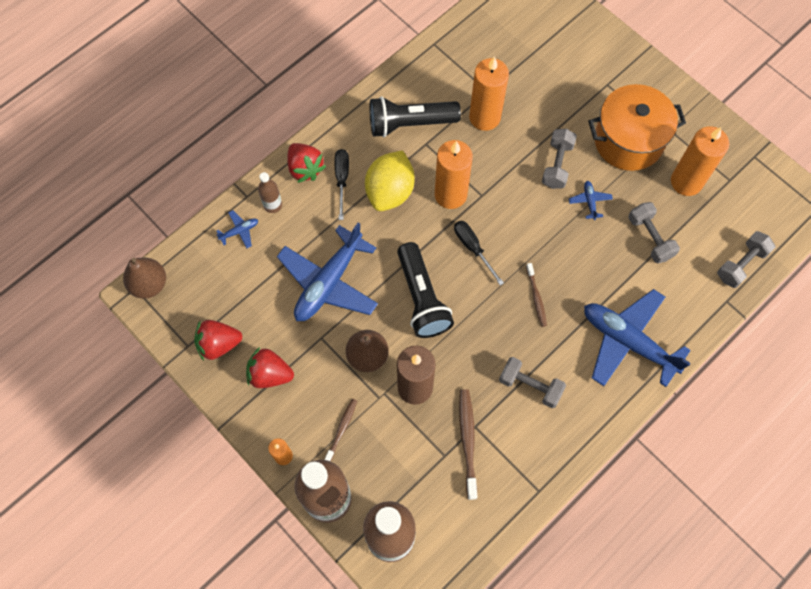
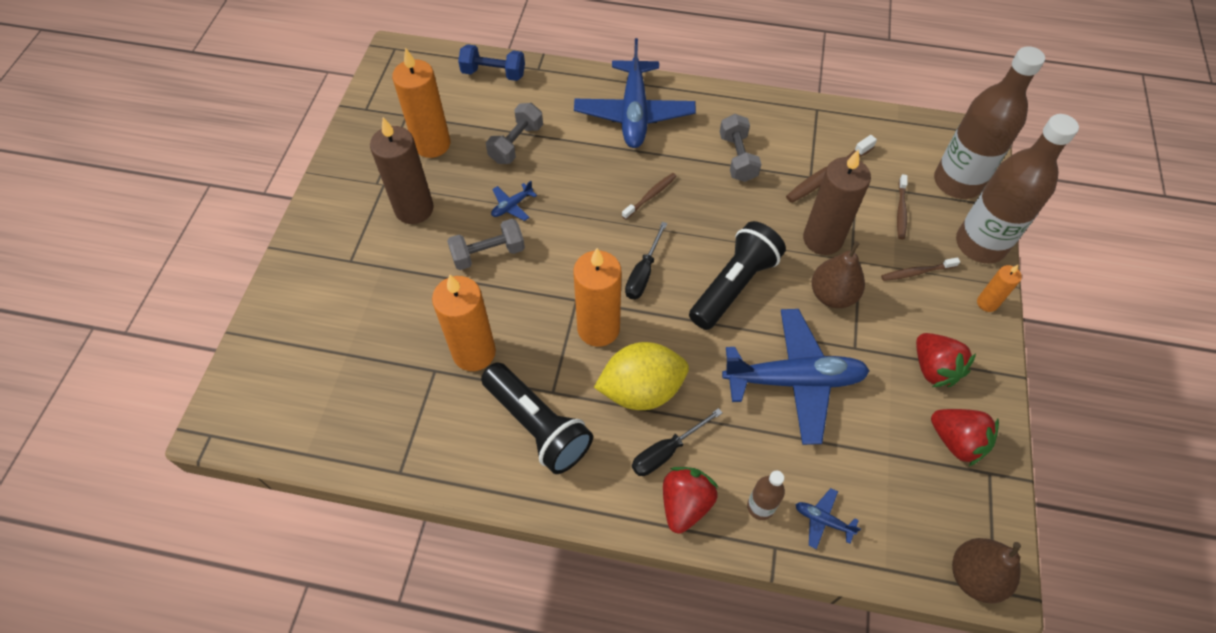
camera: 125 degrees left, 10 degrees down
orange pot [588,84,686,171] -> brown candle [370,117,434,224]
grey dumbbell [717,231,776,288] -> blue dumbbell [458,44,525,81]
none -> brown toothbrush [897,174,908,239]

